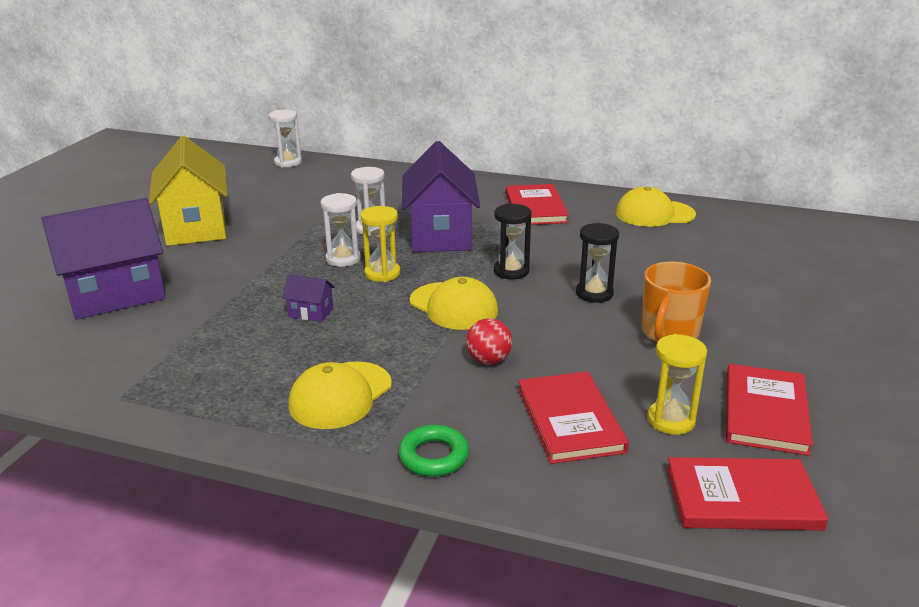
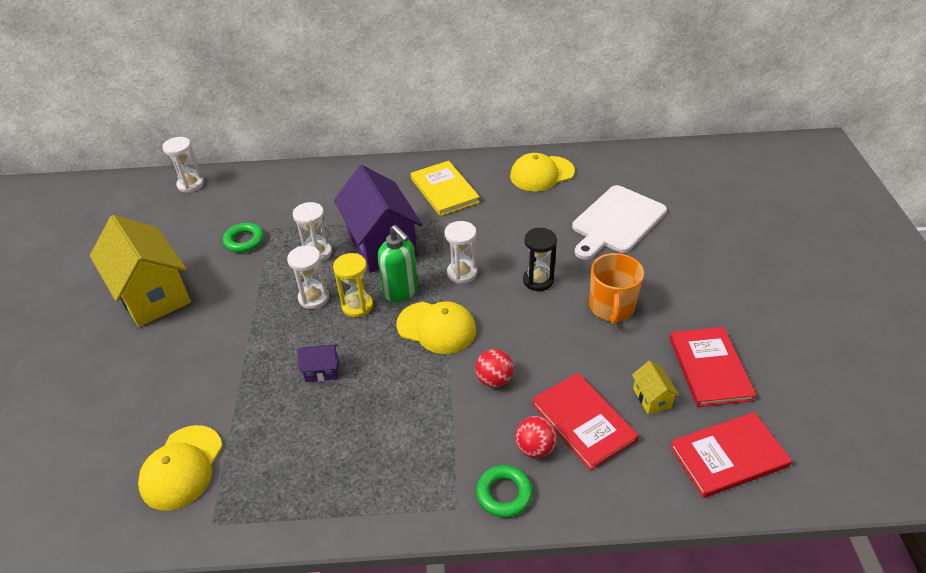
camera: 20 degrees left, 15 degrees up
purple house [42,198,166,320] -> none
yellow cap [288,362,392,429] -> yellow cap moved to [138,425,223,511]
black hourglass [494,204,532,279] -> white hourglass [444,221,477,284]
red book [506,184,569,225] -> yellow book [411,161,480,216]
yellow hourglass [647,334,707,435] -> yellow house [632,361,680,415]
none -> green ring [223,223,264,253]
none -> green soap dispenser [377,225,418,302]
none -> red ball [515,416,557,458]
none -> white cutting board [572,185,667,260]

